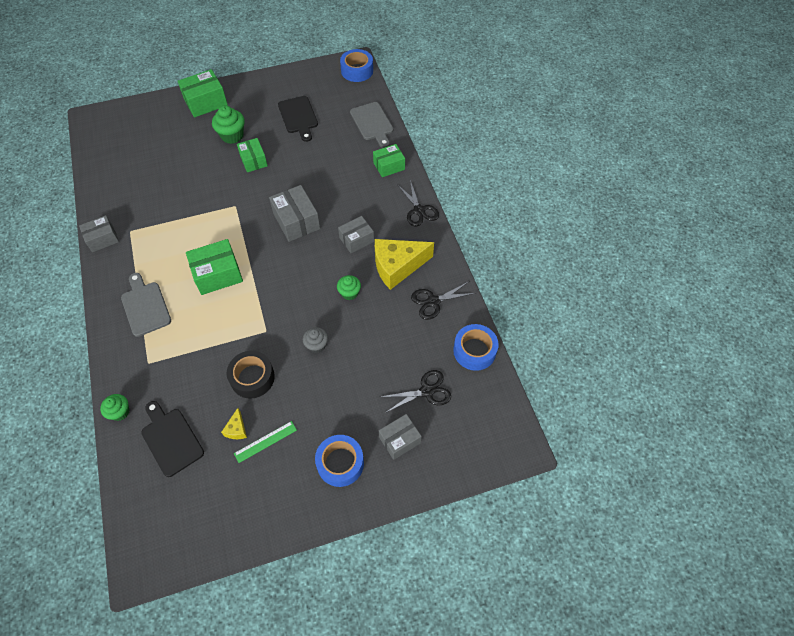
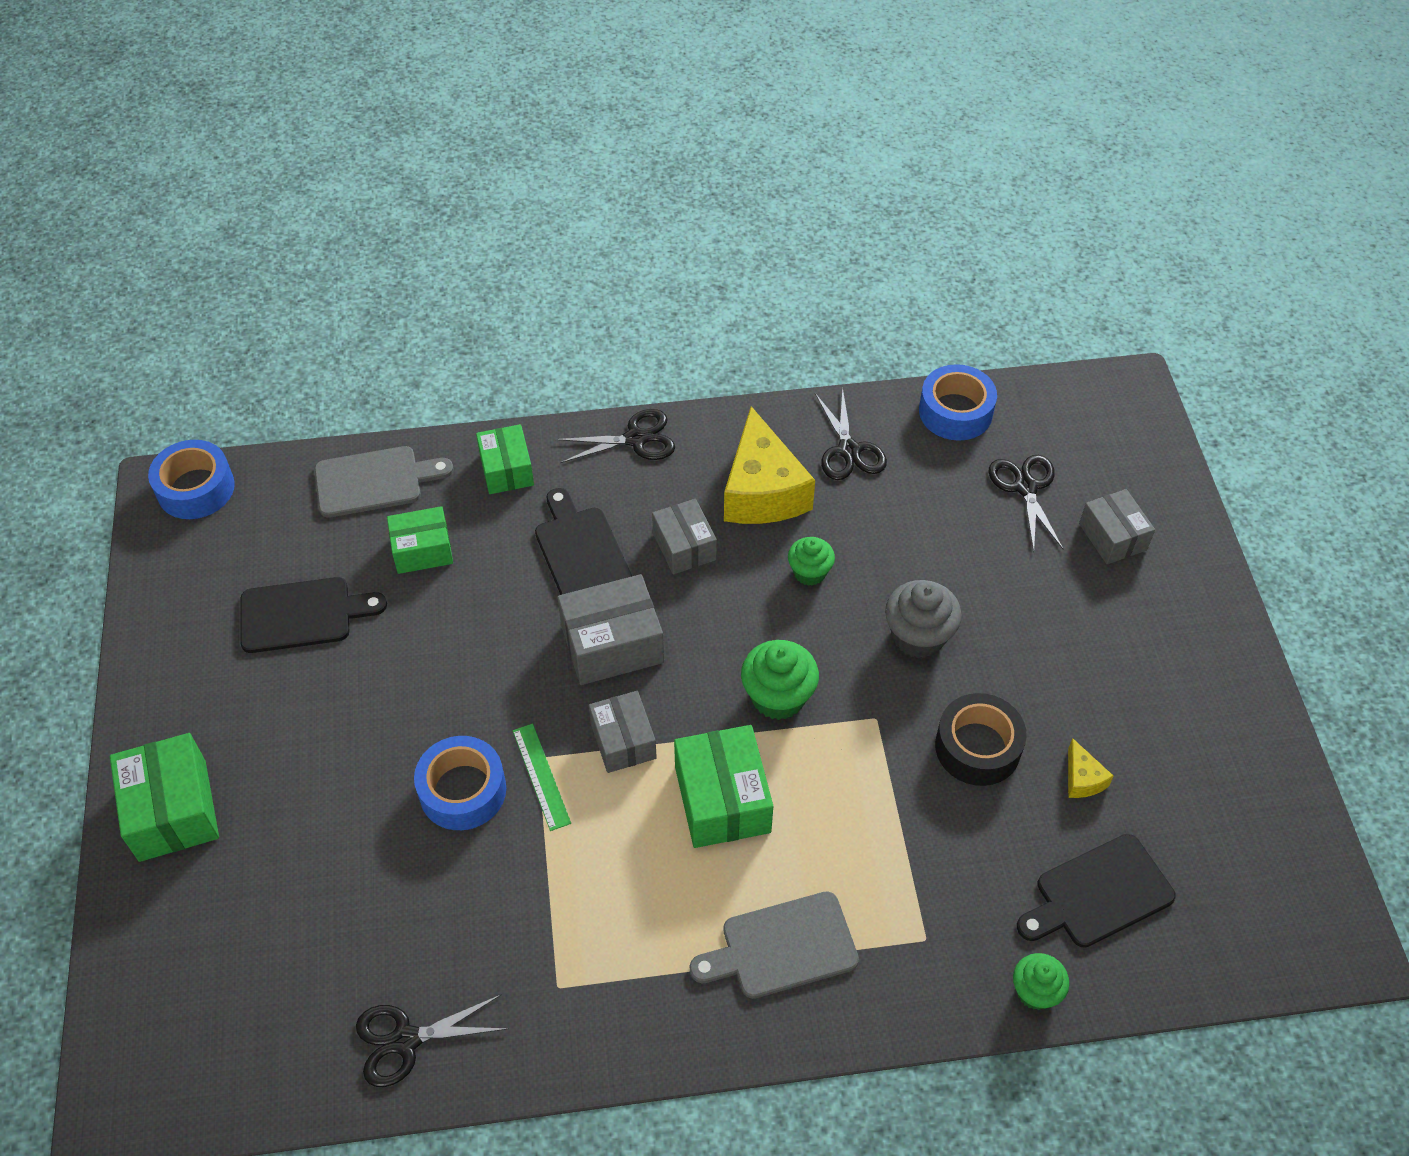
camera: 80 degrees left, 5 degrees down
grey box [79,215,119,252] -> grey box moved to [589,691,657,773]
green cupcake [212,105,245,144] -> green cupcake moved to [741,640,819,720]
yellow cheese [221,408,247,439] -> yellow cheese turned 60 degrees clockwise [1068,738,1114,798]
green ruler [234,421,297,463] -> green ruler moved to [513,724,571,831]
green box [237,138,268,172] -> green box moved to [387,506,453,574]
grey cupcake [303,327,328,353] -> grey cupcake [885,580,962,658], size x1.55
blue tape [315,435,364,487] -> blue tape moved to [414,736,506,830]
none -> black scissors [356,994,509,1087]
none -> black cutting board [535,488,632,595]

